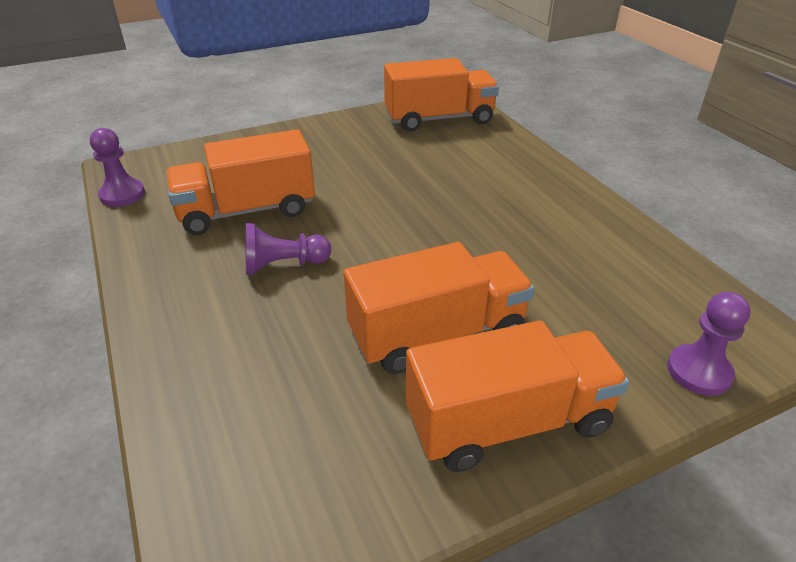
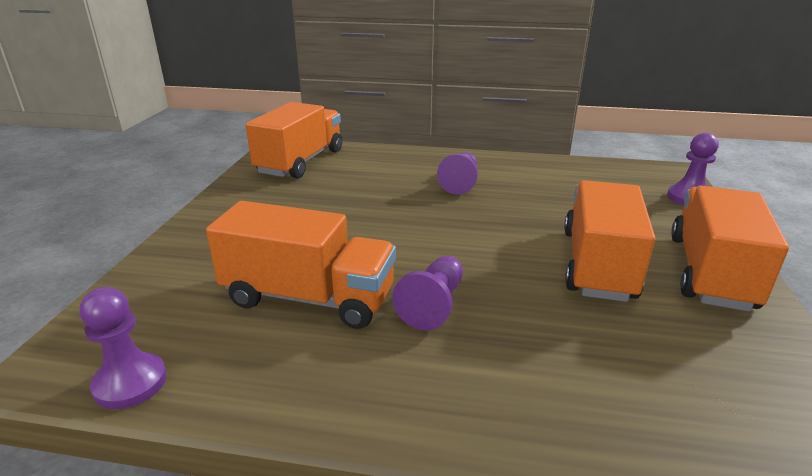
camera: 55 degrees left, 10 degrees down
orange truck [166,129,315,235] -> orange truck turned 90 degrees counterclockwise [206,201,396,329]
none -> purple pawn [437,152,478,195]

